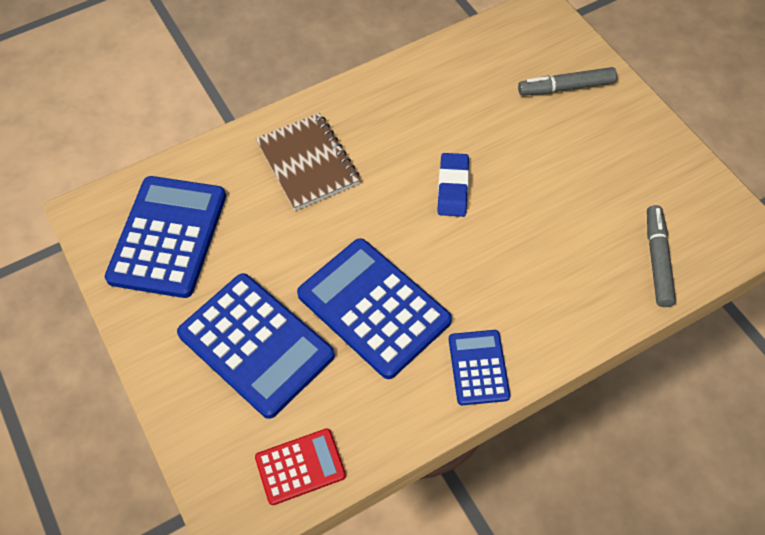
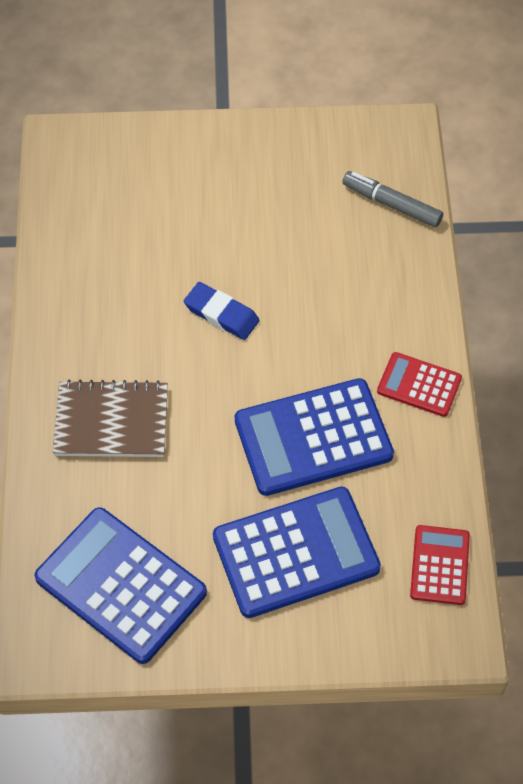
camera: 65 degrees left, 0 degrees up
blue calculator [449,330,510,405] -> red calculator [377,352,462,417]
grey marker [518,67,617,96] -> none

